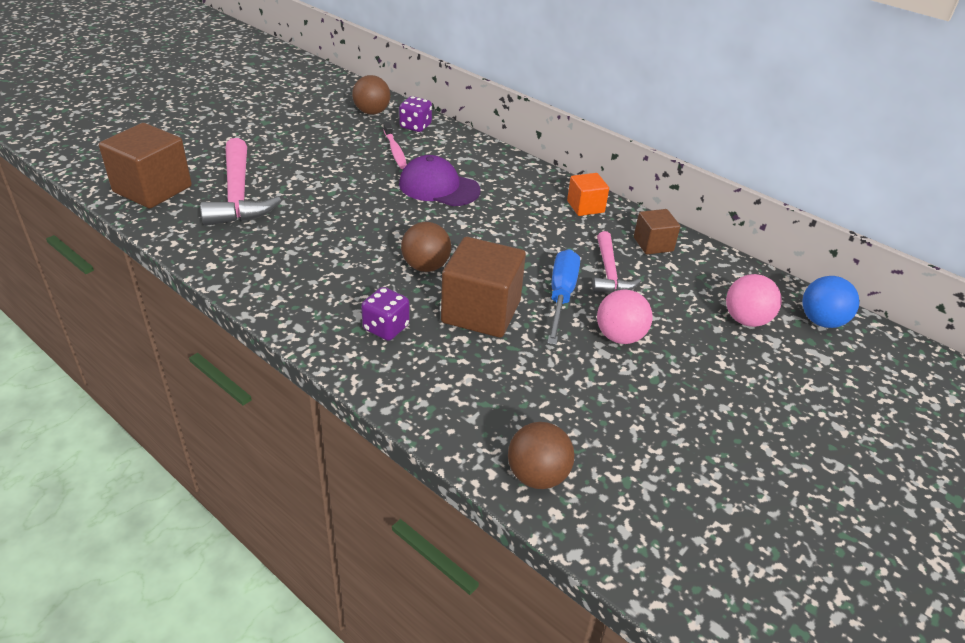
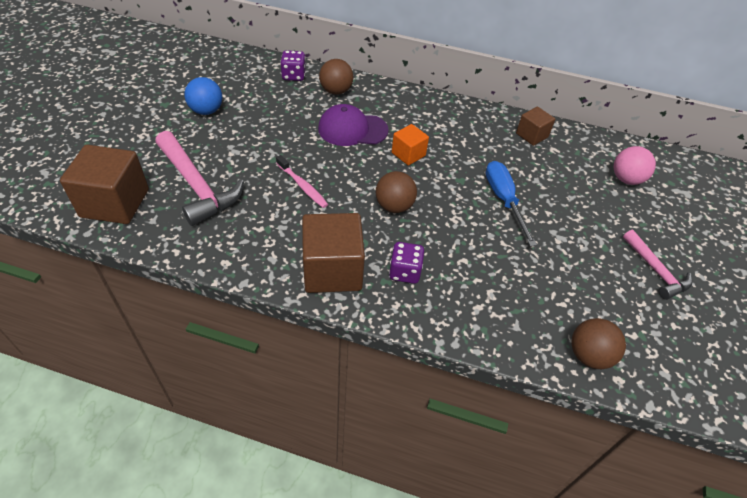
camera: 25 degrees left, 10 degrees up
brown ball [352,75,390,115] -> brown ball moved to [319,59,353,95]
pink toothbrush [383,122,407,169] -> pink toothbrush moved to [276,155,328,208]
brown cube [441,237,526,338] -> brown cube moved to [302,213,365,293]
orange cube [567,173,609,216] -> orange cube moved to [392,124,429,166]
pink hammer [592,231,641,293] -> pink hammer moved to [623,230,692,300]
pink ball [597,289,653,344] -> none
blue ball [802,276,859,328] -> blue ball moved to [184,77,222,115]

